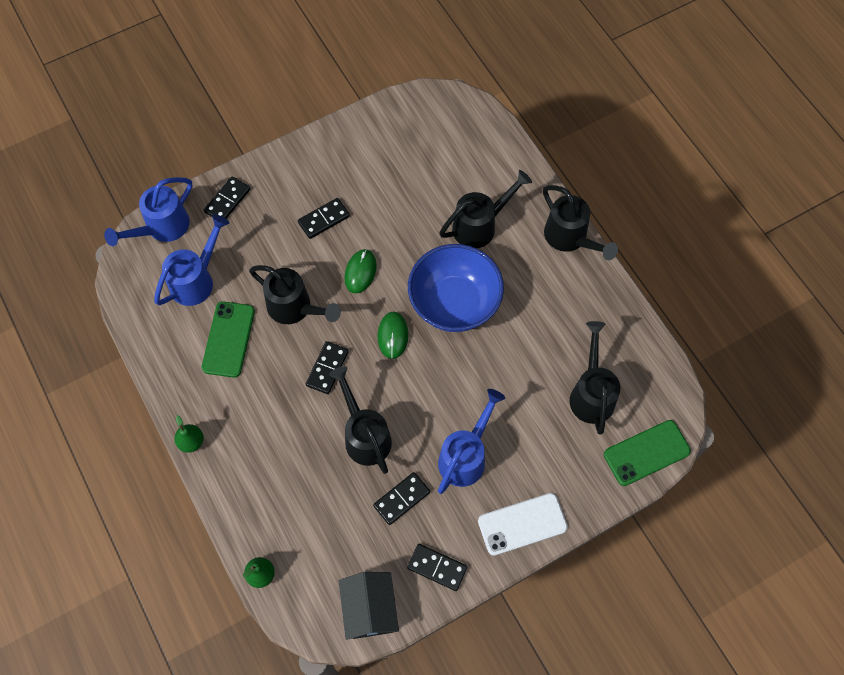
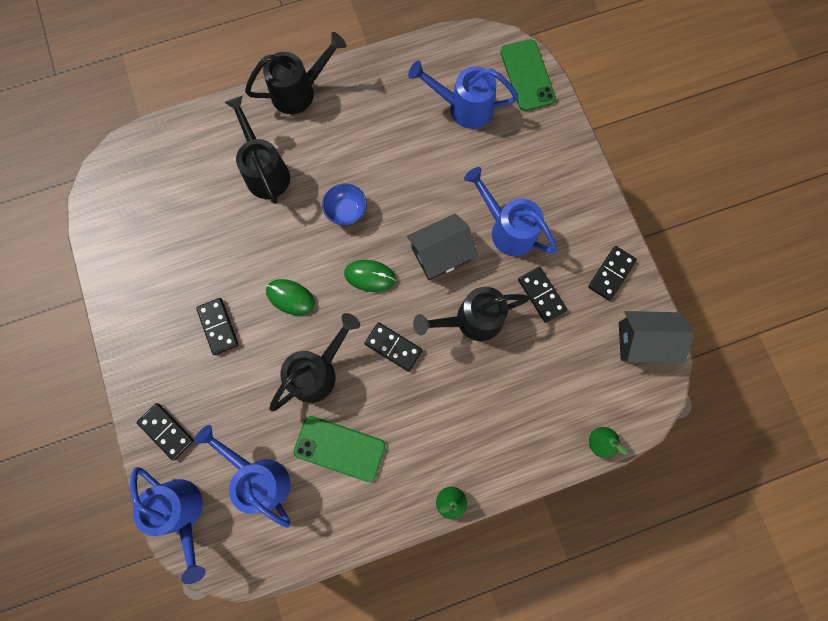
camera: 80 degrees left, 10 degrees up
blue bowl [408,244,504,332] -> blue bowl [322,183,367,225], size x0.46
white phone [478,493,568,556] -> none
black watering can [570,321,620,435] -> blue watering can [408,61,518,129]
none -> black house [407,213,478,280]

